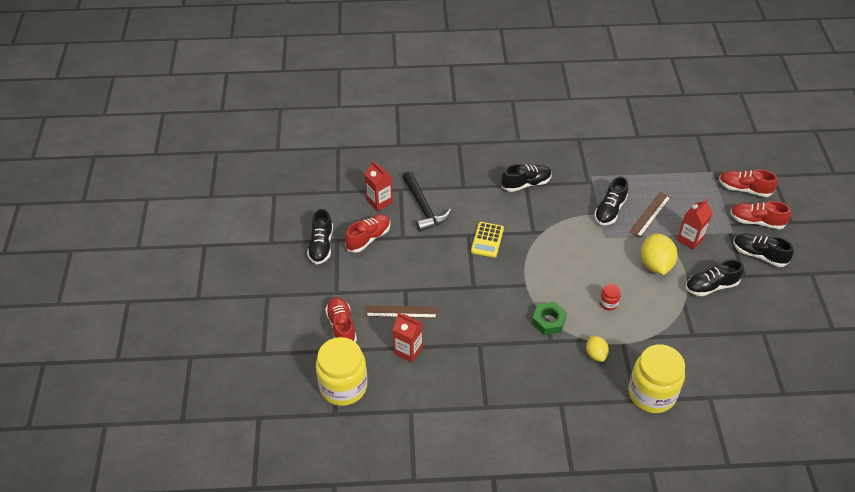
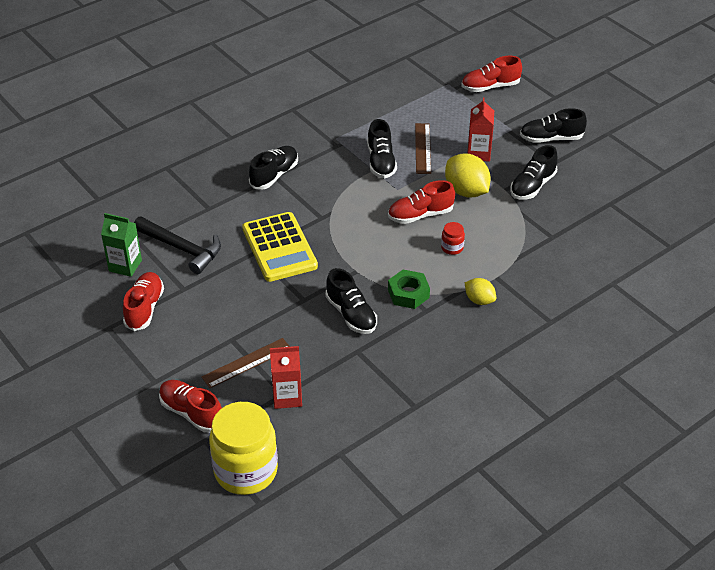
camera: 35 degrees left, 5 degrees down
black shoe [307,209,333,264] -> black shoe moved to [326,268,377,334]
red carton [365,161,393,211] -> green carton [101,213,142,277]
yellow calculator [471,222,504,258] -> yellow calculator [242,212,318,282], size x1.65
yellow jar [628,344,685,413] -> none
red shoe [730,201,791,229] -> red shoe moved to [388,180,455,224]

